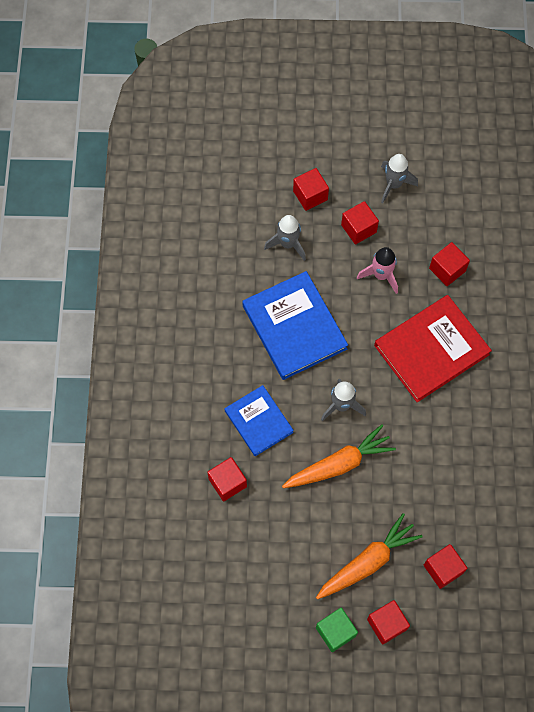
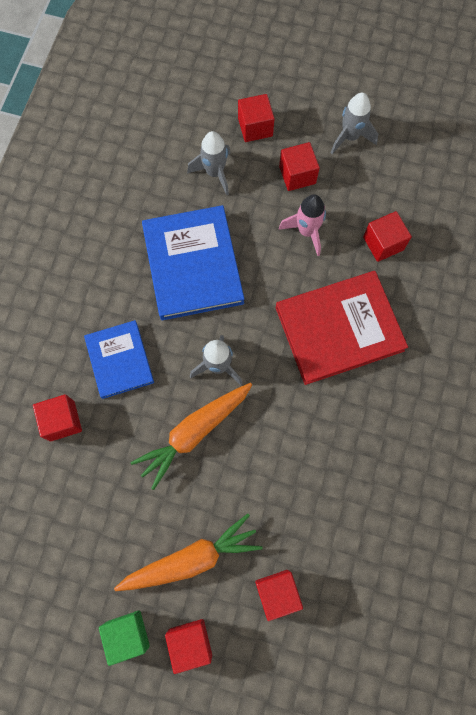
camera: 15 degrees right, 5 degrees up
orange carrot [282,424,396,488] -> orange carrot turned 150 degrees clockwise [131,383,252,490]

